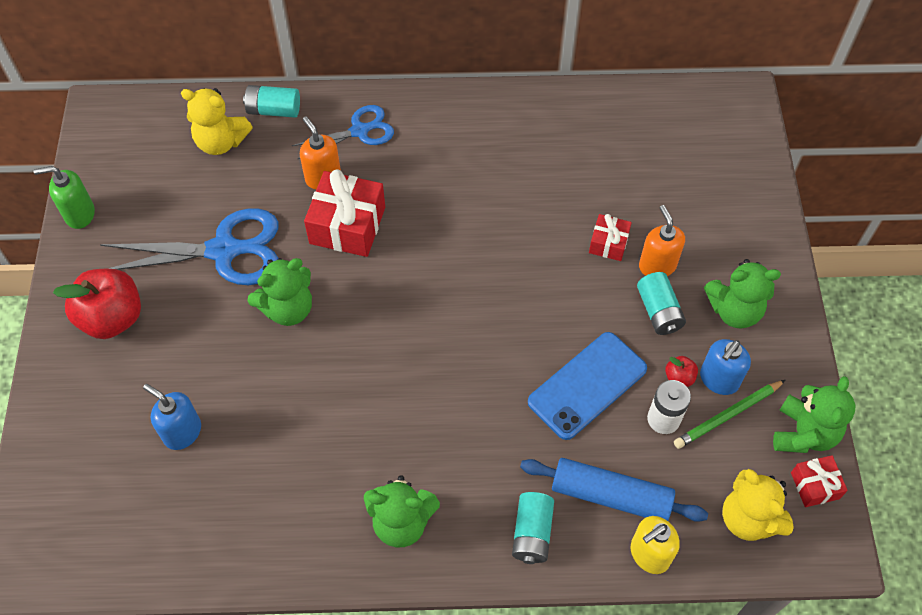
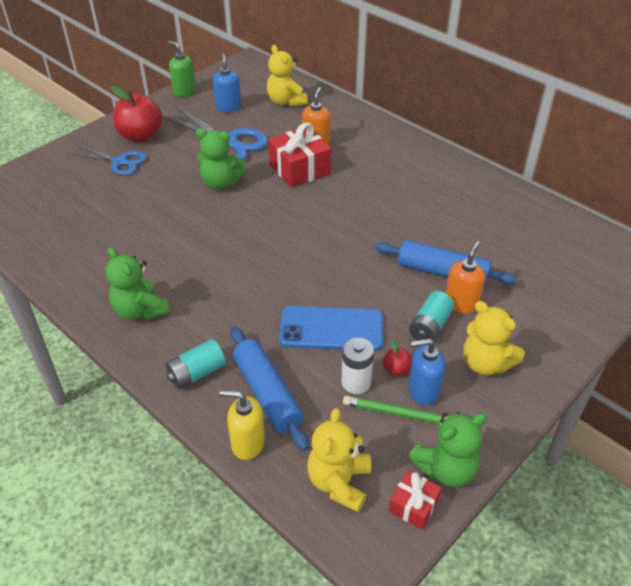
camera: 45 degrees right, 15 degrees down
blue soap dispenser [143,384,201,450] -> blue soap dispenser moved to [213,53,241,112]
turquoise battery [243,85,300,118] -> none
blue scissors [292,105,394,159] -> blue scissors moved to [71,146,146,175]
red gift [589,214,632,261] -> blue rolling pin [375,240,517,286]
green teddy bear [704,259,781,329] -> yellow teddy bear [463,301,525,375]

